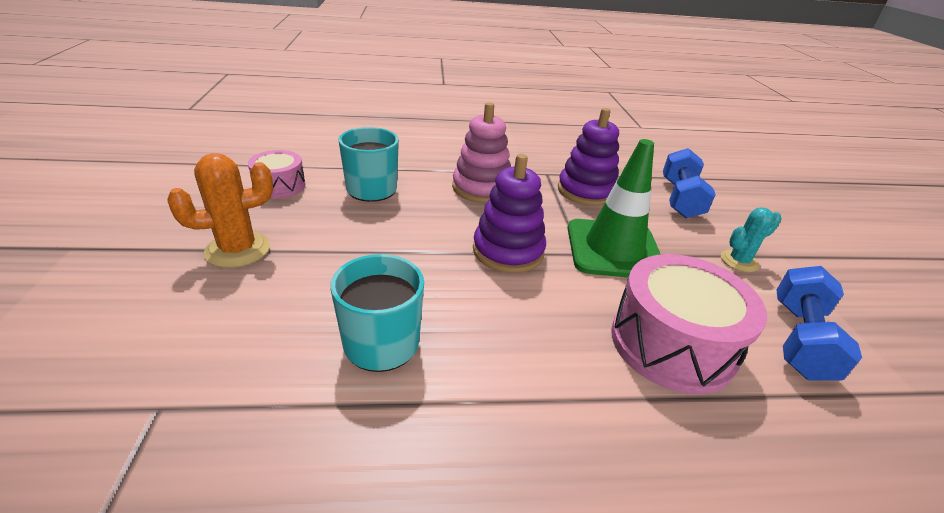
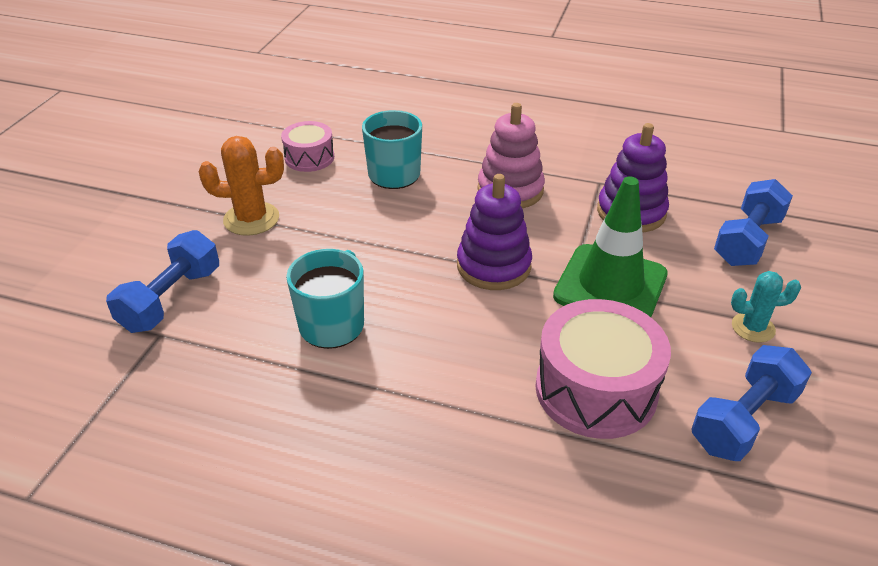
camera: 25 degrees right, 5 degrees up
none -> blue dumbbell [106,230,219,333]

